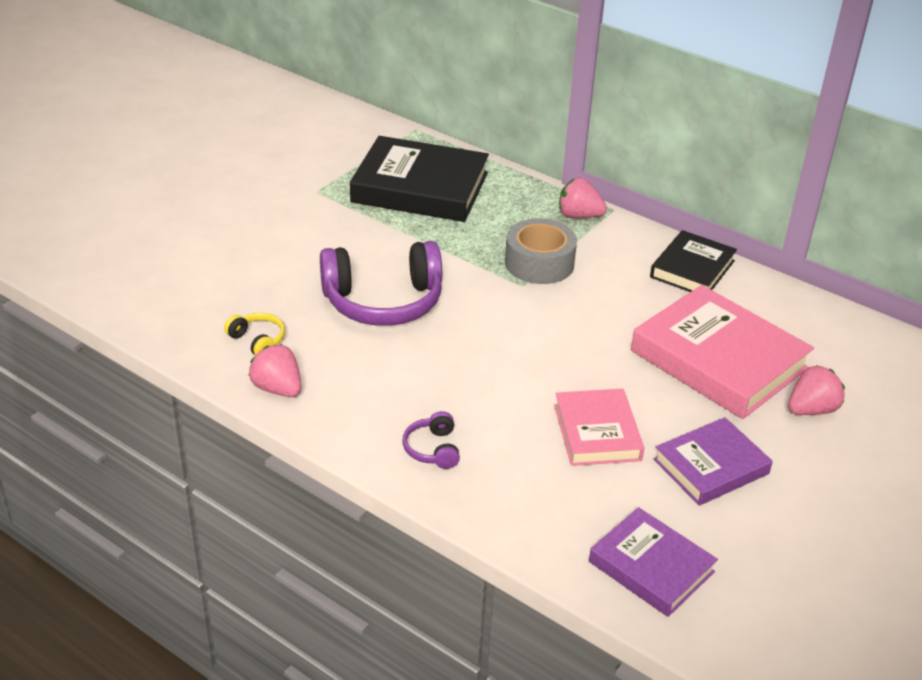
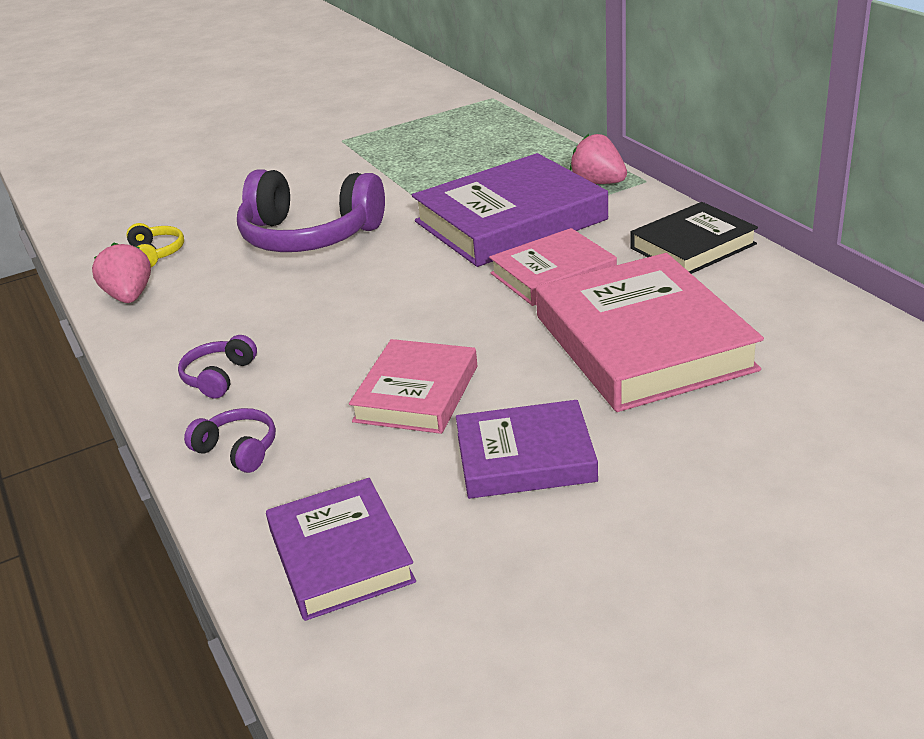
camera: 30 degrees right, 5 degrees down
black book [350,136,489,222] -> none
grey tape [505,218,577,284] -> purple book [412,153,608,267]
pink strawberry [788,365,845,415] -> none
none -> purple headphones [184,408,276,473]
none -> pink book [489,228,617,306]

